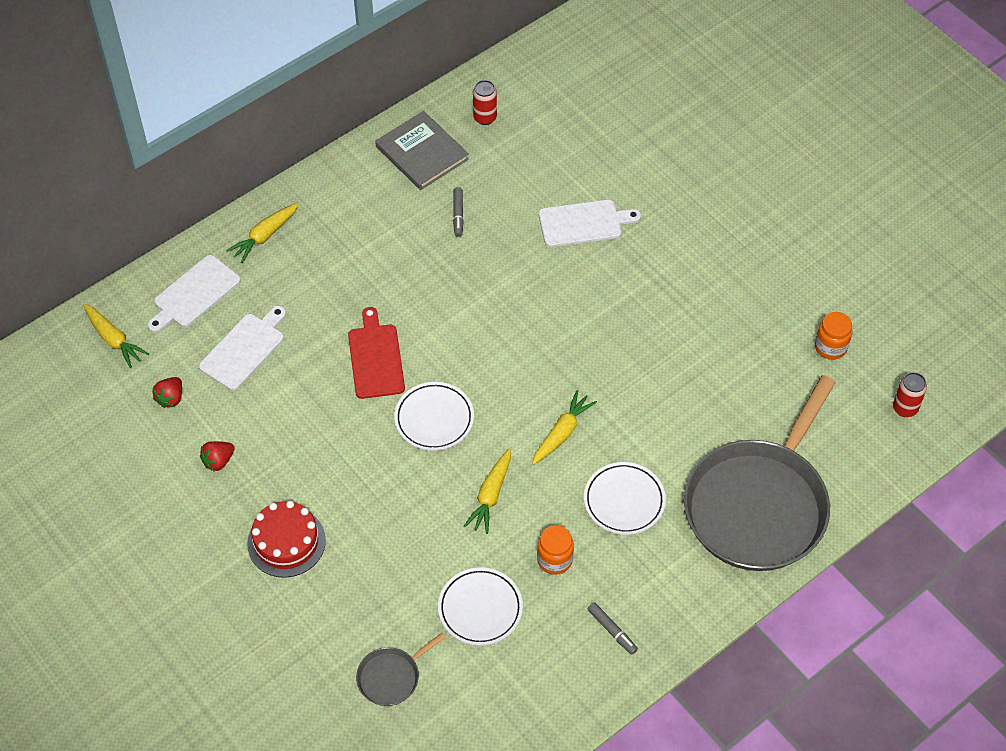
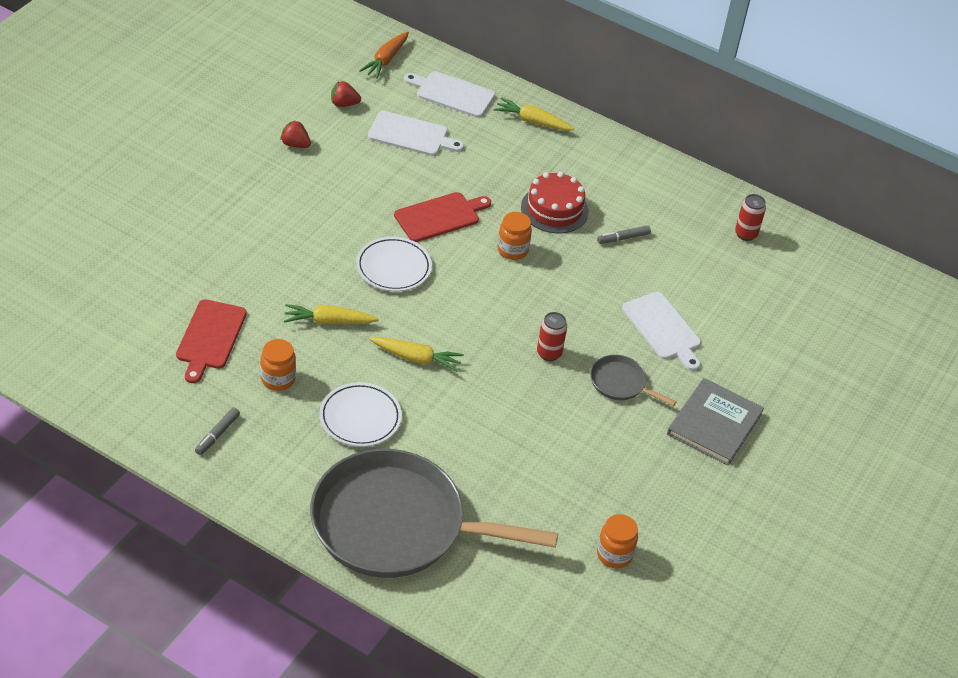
camera: 65 degrees right, 10 degrees down
yellow carrot [83,304,149,368] -> orange carrot [359,32,409,78]
red cake [247,501,326,578] -> red cake moved to [521,172,589,233]
grey pan [356,633,446,706] -> grey pan moved to [590,355,676,406]
grey book [375,111,469,190] -> grey book moved to [667,378,764,466]
white plate [438,567,523,646] -> red cutting board [176,299,247,383]
red can [893,372,927,417] -> red can moved to [537,312,567,361]
none -> orange jar [497,212,532,260]

